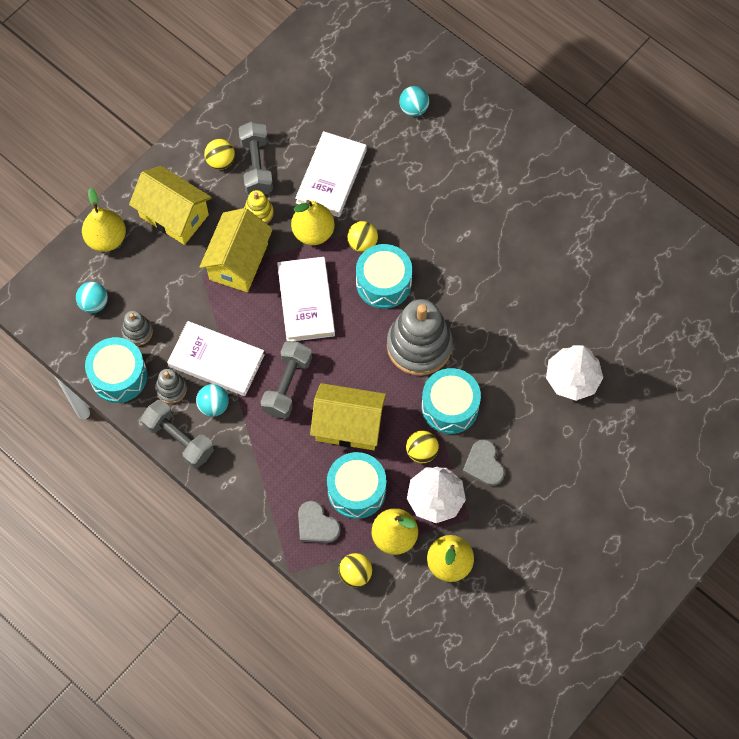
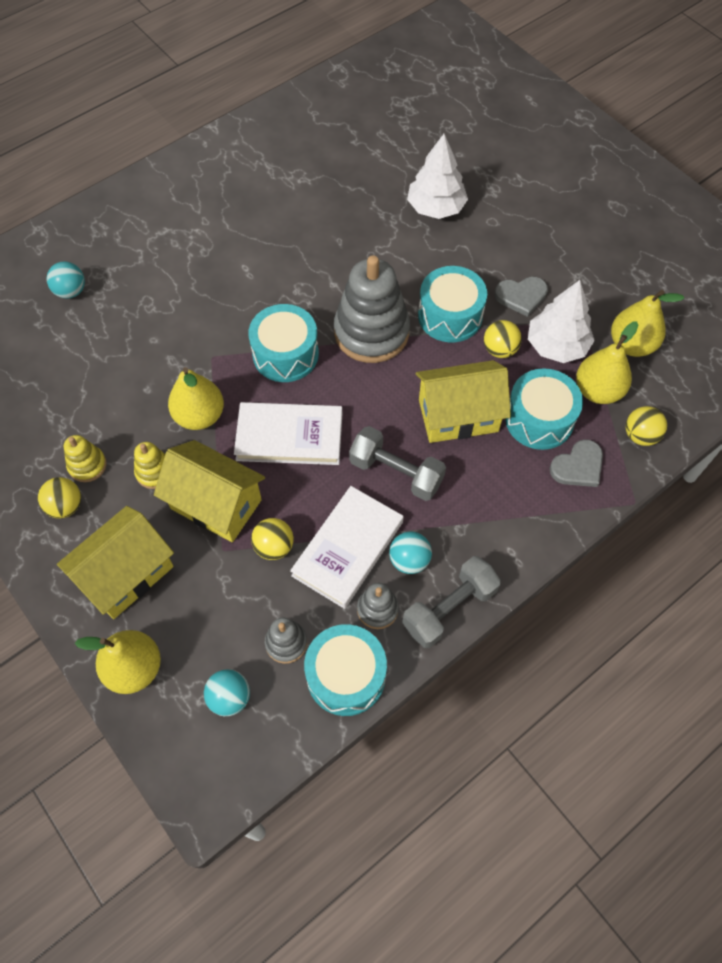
camera: 80 degrees left, 5 degrees down
grey dumbbell [238,121,273,194] -> yellow stacking toy [64,435,107,482]
white book [295,131,367,217] -> none
yellow house [310,383,386,450] -> yellow house turned 60 degrees clockwise [416,360,511,443]
yellow ball [347,221,378,252] -> yellow ball moved to [251,518,294,560]

